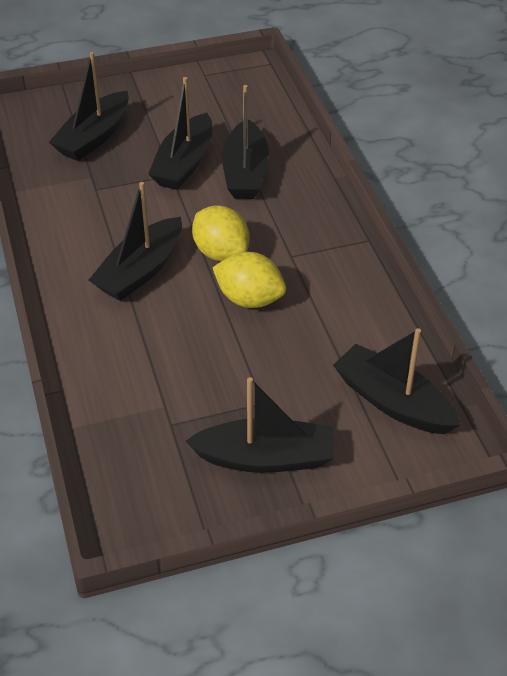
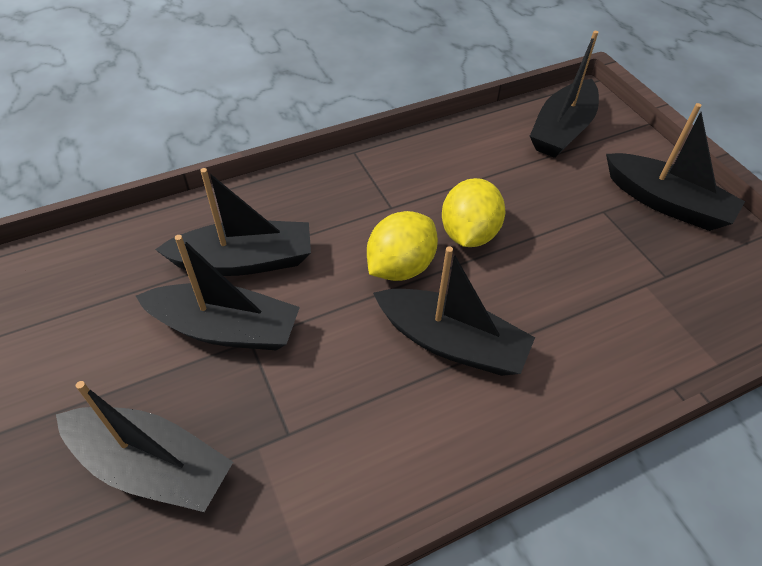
camera: 100 degrees left, 5 degrees up
black boat [186,377,334,473] -> black boat turned 135 degrees clockwise [606,103,745,231]

